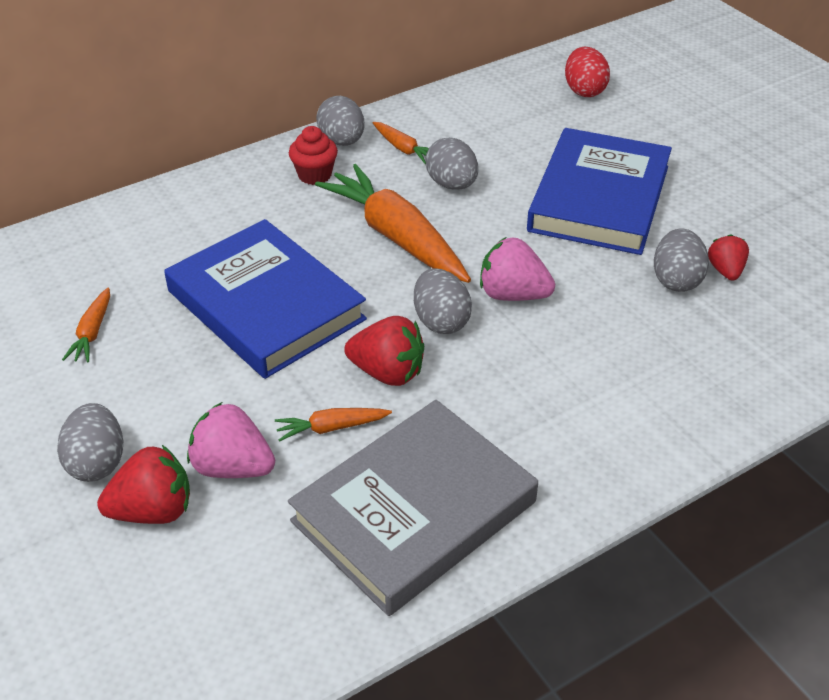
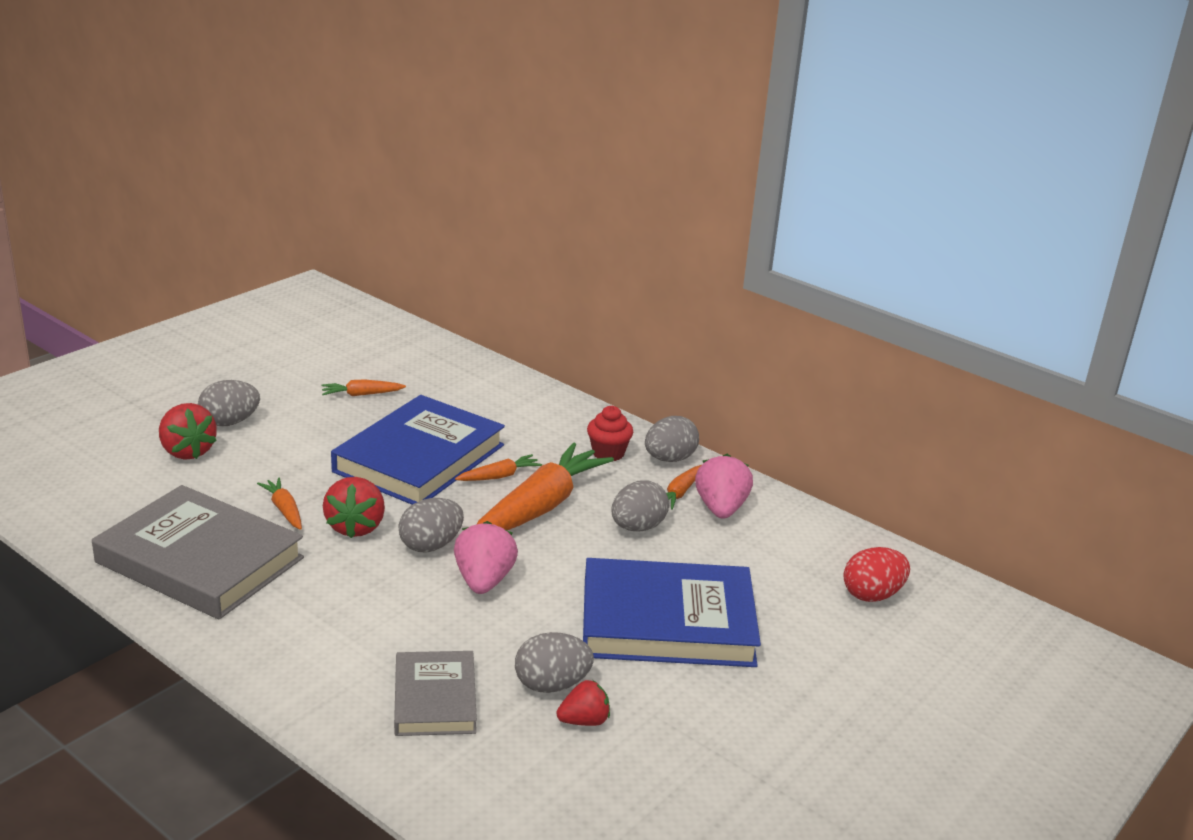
camera: 70 degrees right, 15 degrees down
pink strawberry [187,402,275,478] -> pink strawberry moved to [695,454,753,519]
none -> grey book [394,651,477,736]
none -> orange carrot [455,454,542,481]

